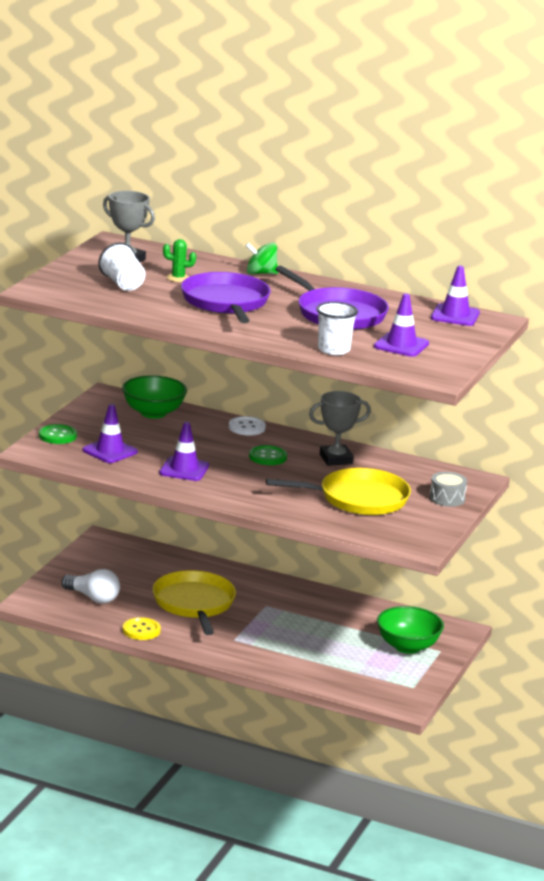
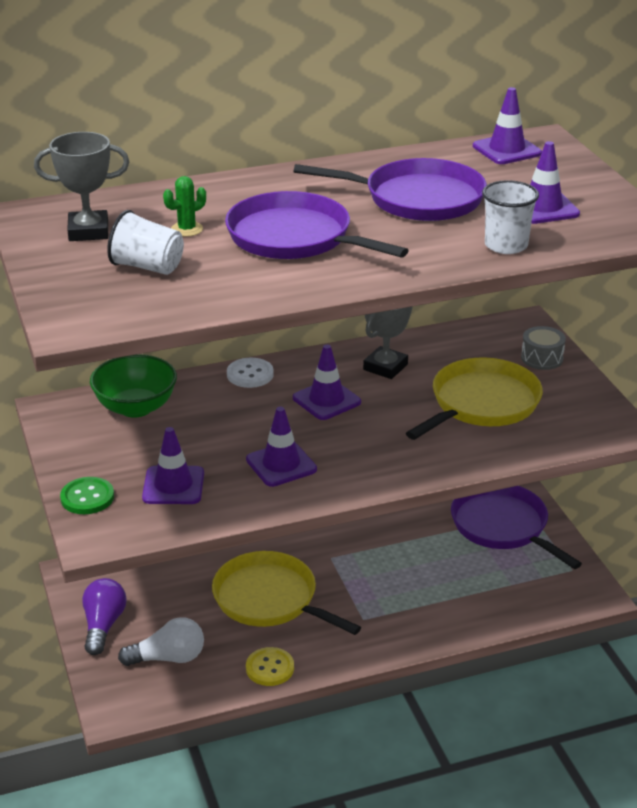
camera: 40 degrees left, 10 degrees up
green spinning top [246,243,278,274] -> none
green button [249,445,287,465] -> purple traffic cone [293,344,361,420]
green bowl [377,606,444,654] -> purple pan [451,486,582,569]
none -> purple light bulb [82,578,127,655]

